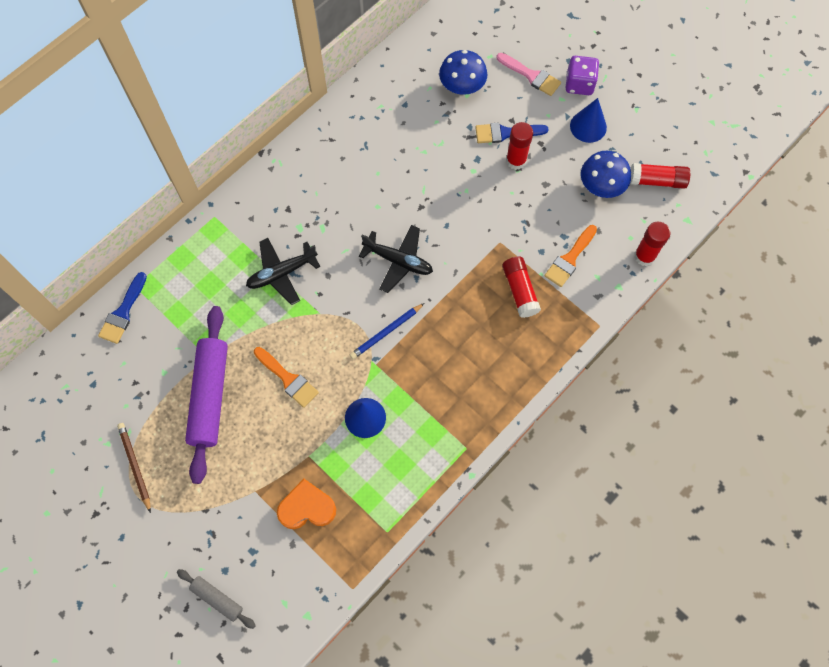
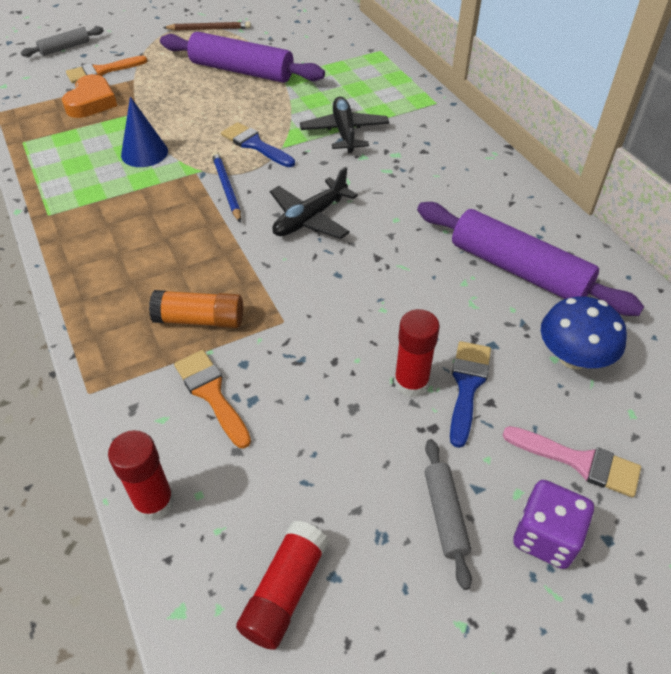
camera: 110 degrees right, 20 degrees down
blue brush [98,272,147,344] -> blue brush moved to [221,122,295,167]
orange brush [254,347,319,408] -> orange brush moved to [66,56,147,83]
pink brush [497,53,561,96] -> pink brush turned 120 degrees counterclockwise [503,426,641,497]
red glue stick [502,256,541,318] -> orange glue stick [149,290,243,328]
blue cone [570,98,607,143] -> grey rolling pin [425,439,472,590]
blue mushroom [581,151,631,198] -> none
none -> purple rolling pin [417,202,644,316]

